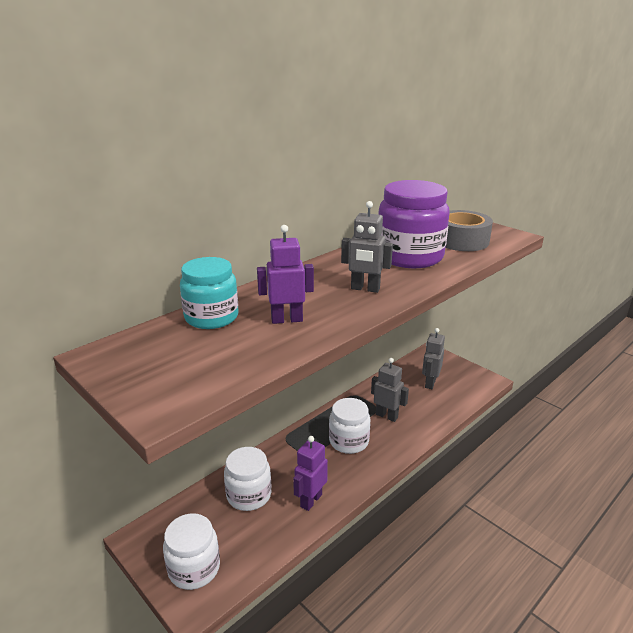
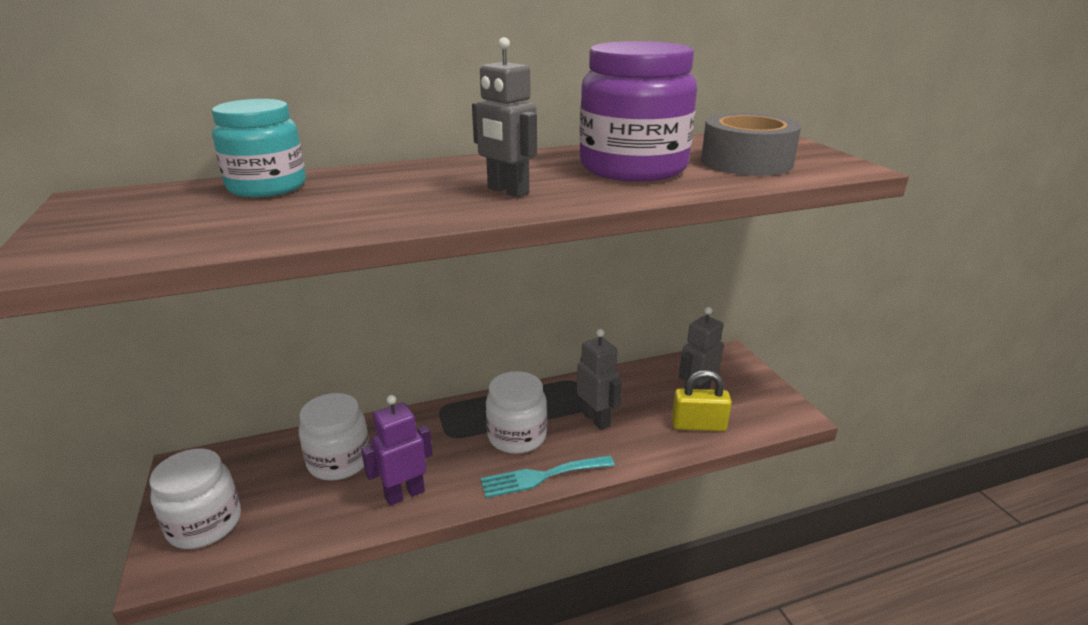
camera: 25 degrees right, 0 degrees up
purple robot [257,225,314,324] -> none
none -> turquoise fork [481,455,615,498]
none -> yellow padlock [672,370,732,431]

